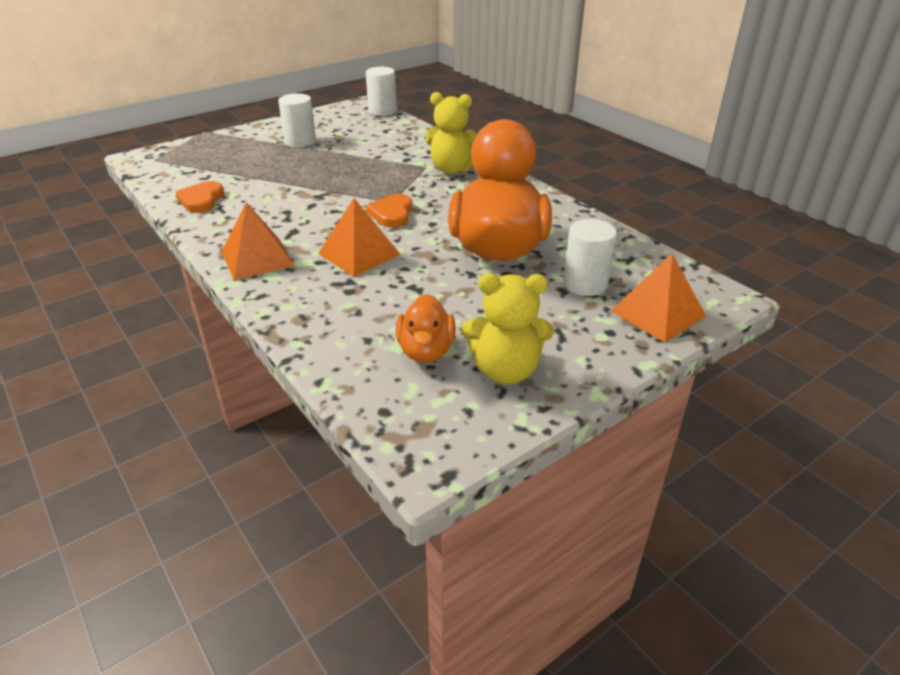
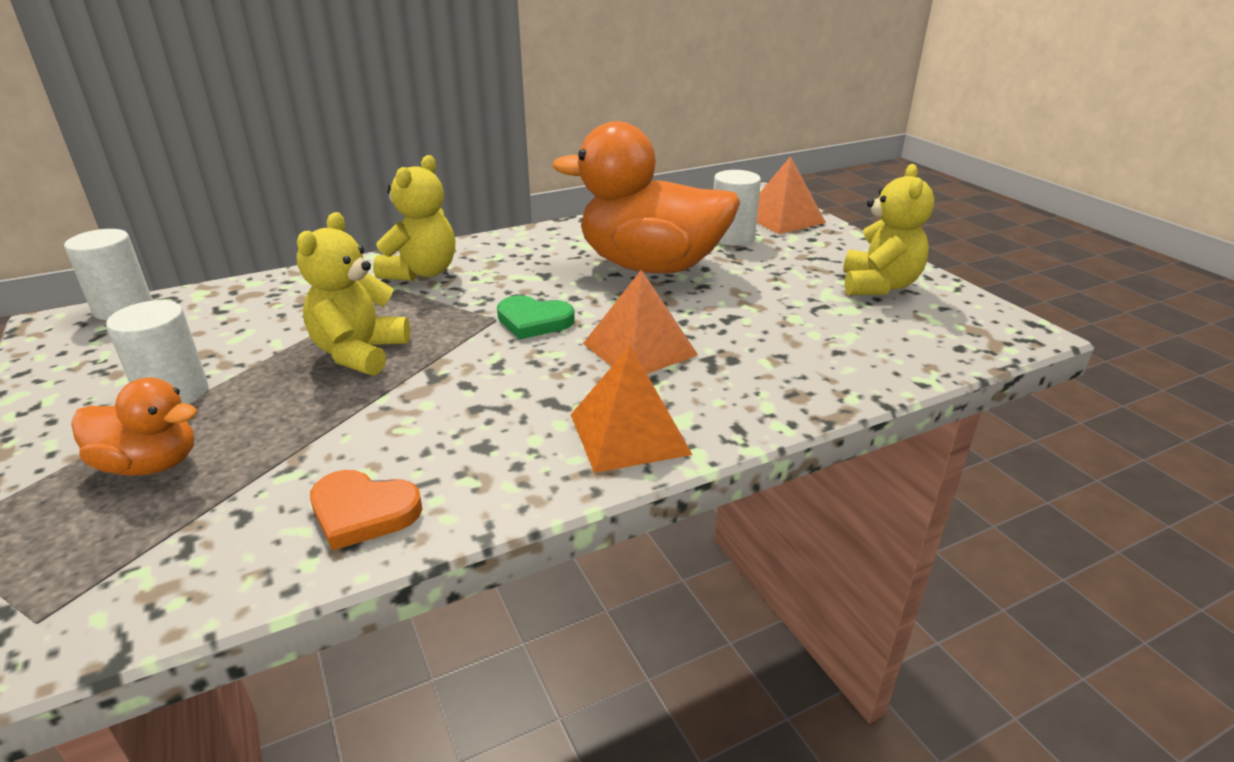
camera: 80 degrees left, 5 degrees down
orange heart [366,194,412,228] -> green heart [497,295,575,339]
orange duck [396,294,456,363] -> orange duck moved to [71,378,197,476]
none -> yellow teddy bear [296,212,410,375]

